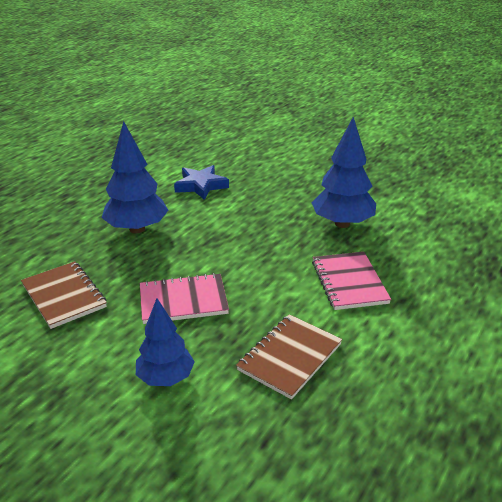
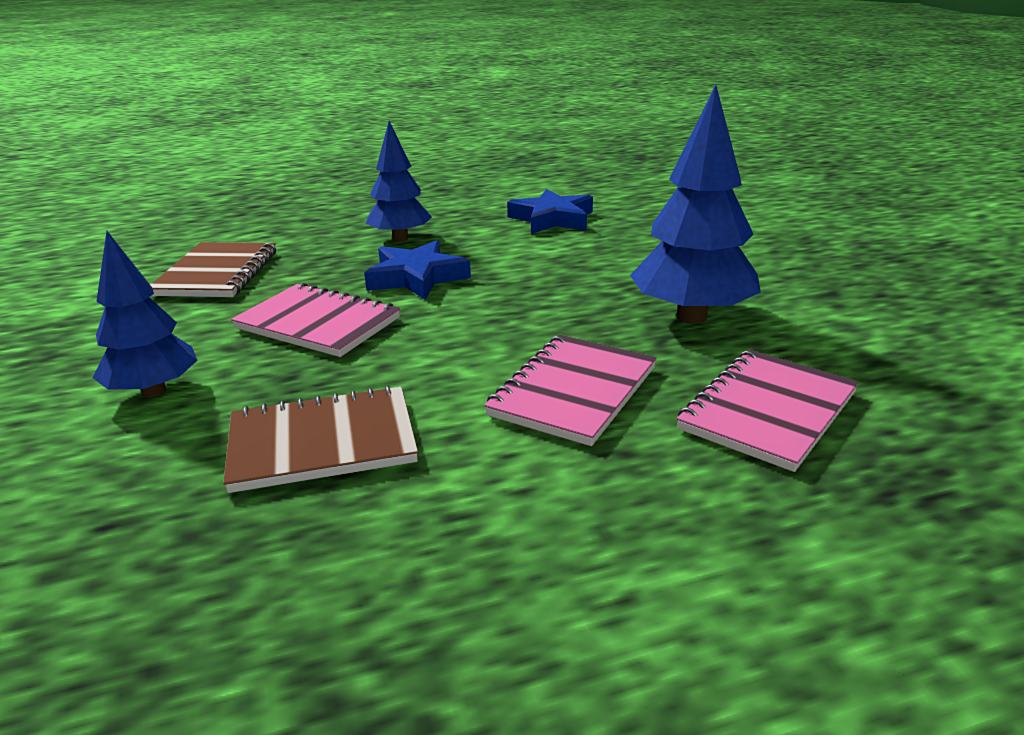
camera: 40 degrees right, 5 degrees down
blue tree [102,121,169,233] -> blue tree [366,121,432,242], size x0.66
none -> blue star [364,240,471,300]
none -> pink notebook [676,349,859,472]

